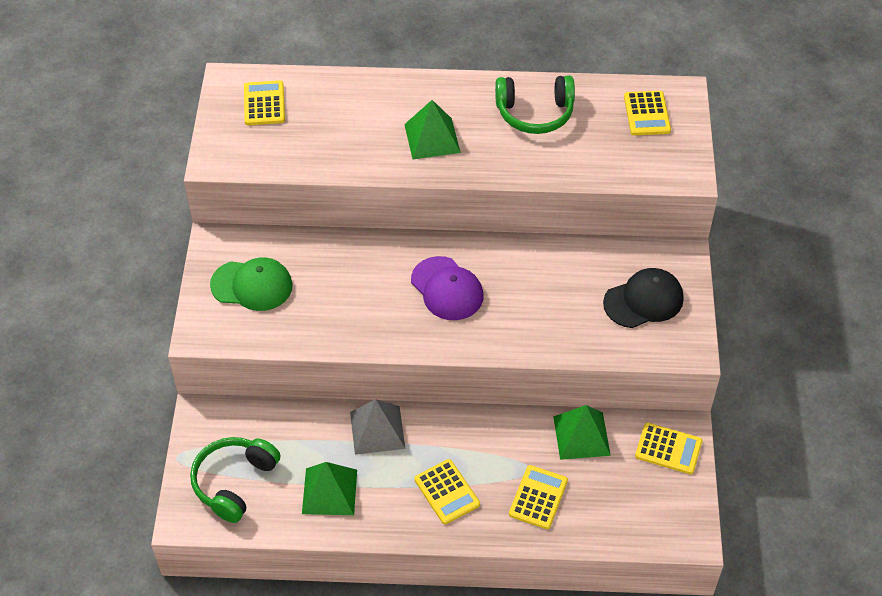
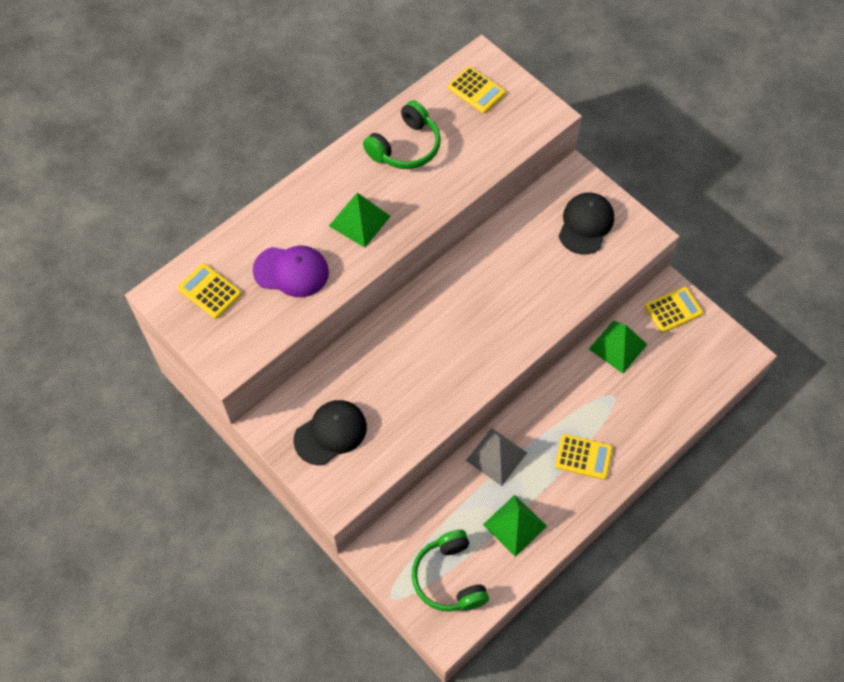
camera: 45 degrees left, 10 degrees up
green cap [210,258,293,311] -> black cap [293,400,367,465]
purple cap [411,256,484,320] -> purple cap moved to [253,246,329,297]
yellow calculator [509,465,568,529] -> none

